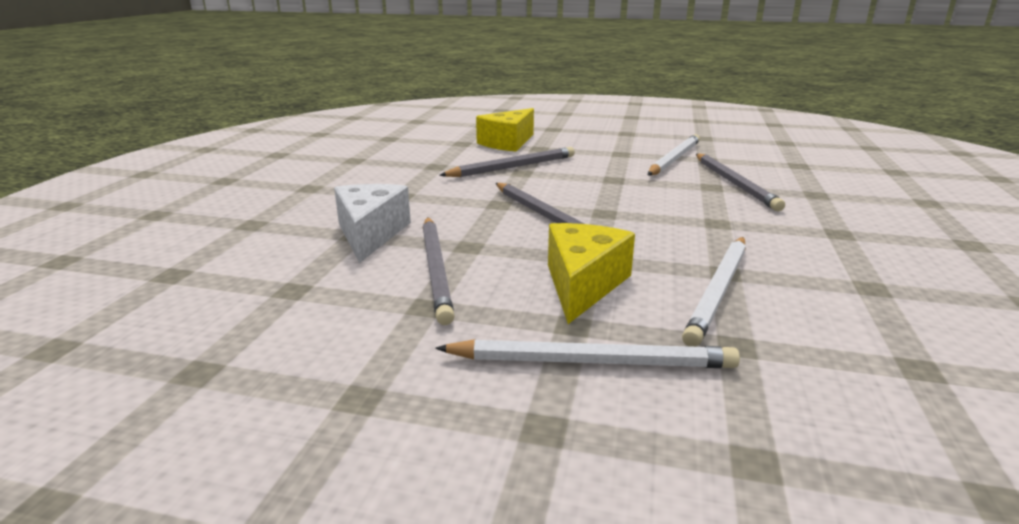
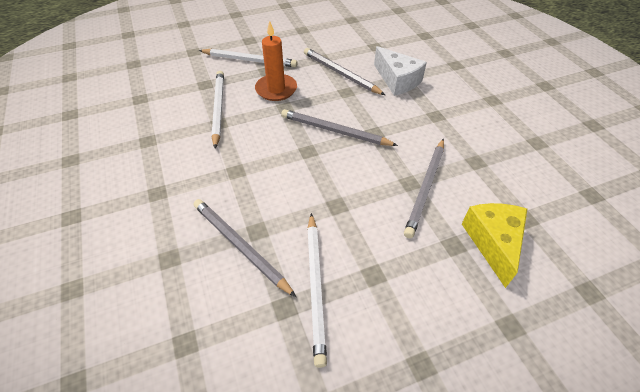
camera: 145 degrees right, 25 degrees up
white pencil [435,339,740,368] -> white pencil turned 135 degrees counterclockwise [199,49,298,67]
yellow cheese [548,223,635,324] -> orange candle [255,20,297,101]

